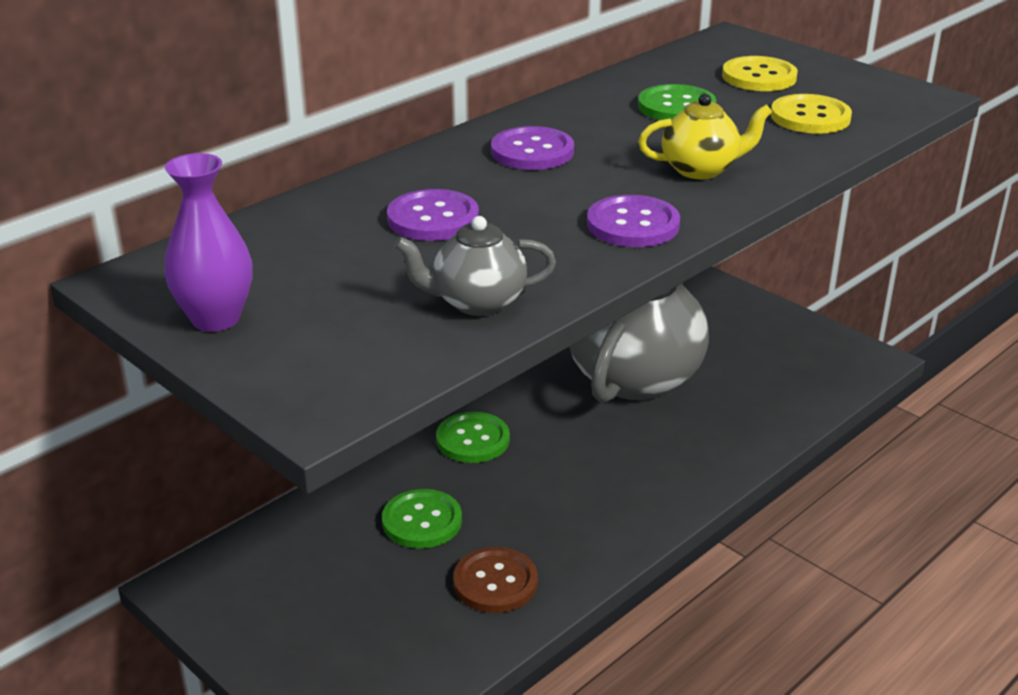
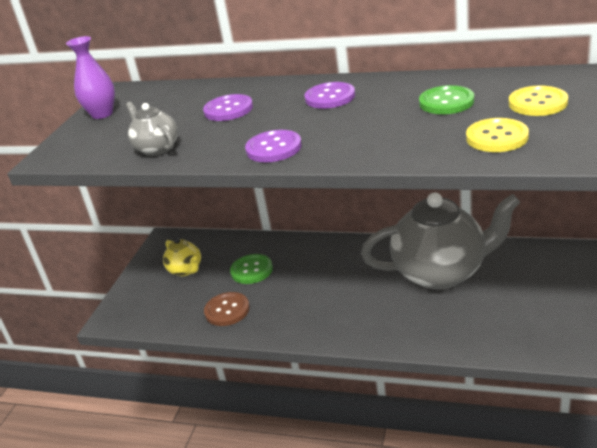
camera: 65 degrees right, 0 degrees up
green button [436,412,510,463] -> none
yellow teapot [638,94,772,179] -> yellow teapot moved to [163,238,201,276]

